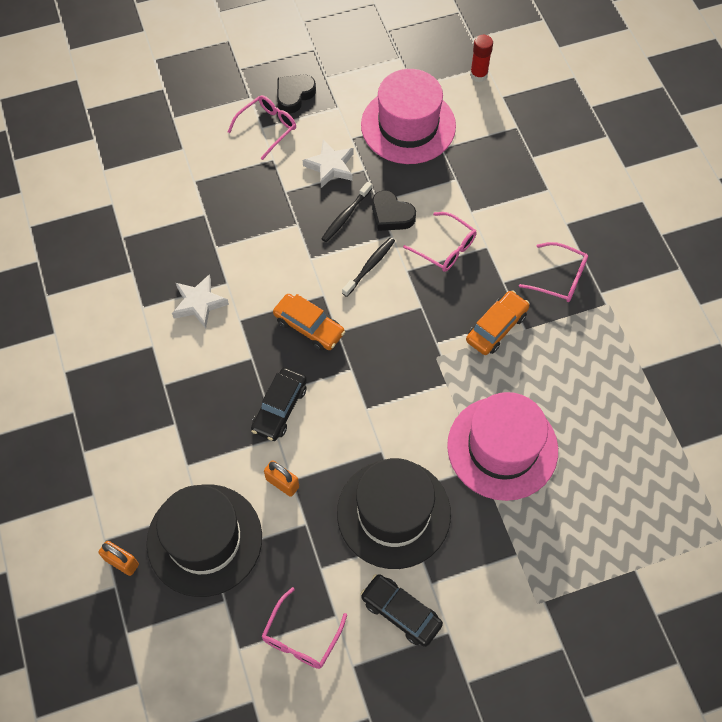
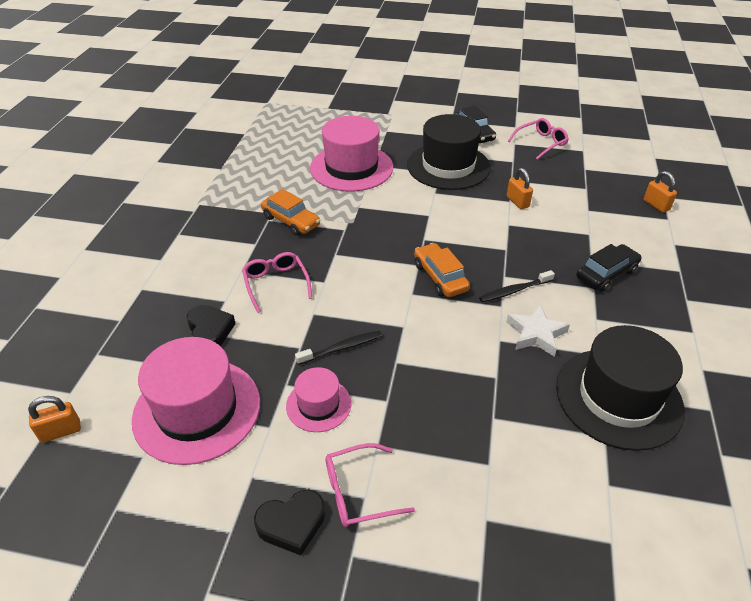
camera: 150 degrees left, 20 degrees down
black hat [146,485,262,597] -> black hat moved to [556,325,685,451]
black car [251,367,307,441] -> black car moved to [576,244,642,292]
white star [303,140,354,188] -> pink hat [286,367,351,432]
black toothbrush [342,237,395,297] -> black toothbrush moved to [479,270,555,302]
black heart [372,190,416,231] -> black heart moved to [187,305,236,346]
orange car [466,290,530,355] -> orange car turned 120 degrees counterclockwise [261,189,320,236]
red glue stick [470,35,493,82] -> orange padlock [28,396,81,443]
pink glasses [519,242,588,302] -> none

